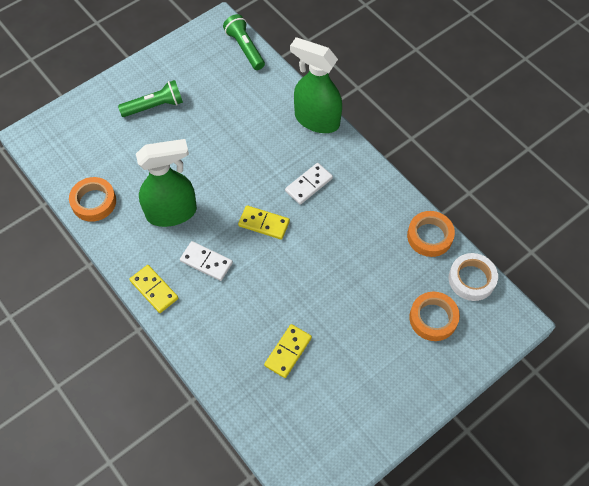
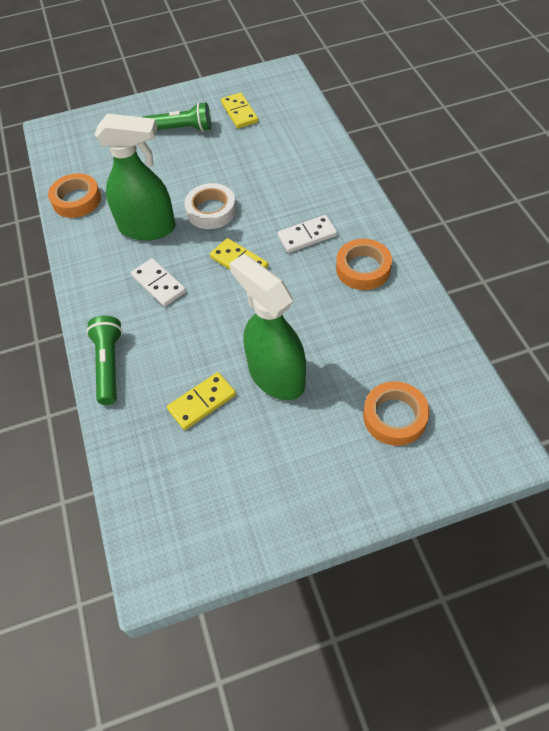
camera: 25 degrees right, 5 degrees down
yellow domino [129,265,178,313] -> yellow domino moved to [221,92,258,129]
green flashlight [223,14,265,70] -> green flashlight moved to [86,316,123,405]
green spray bottle [290,37,342,133] -> green spray bottle moved to [229,254,306,400]
orange tape [407,211,455,257] -> orange tape moved to [336,239,392,290]
white tape [449,253,498,301] -> white tape moved to [184,183,236,229]

